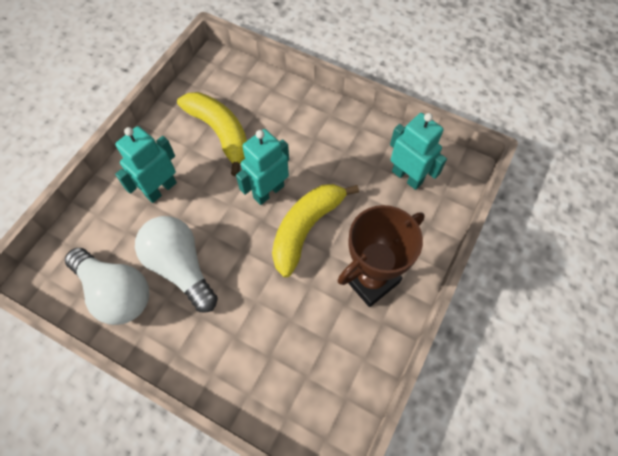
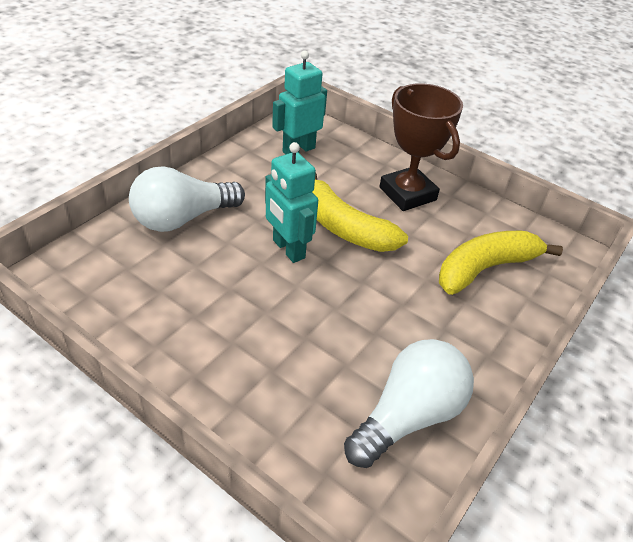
camera: 85 degrees left, 20 degrees down
turquoise robot [115,126,177,203] -> none
white light bulb [135,216,218,313] -> white light bulb moved to [129,167,245,232]
yellow banana [177,92,247,176] -> yellow banana moved to [439,231,563,295]

